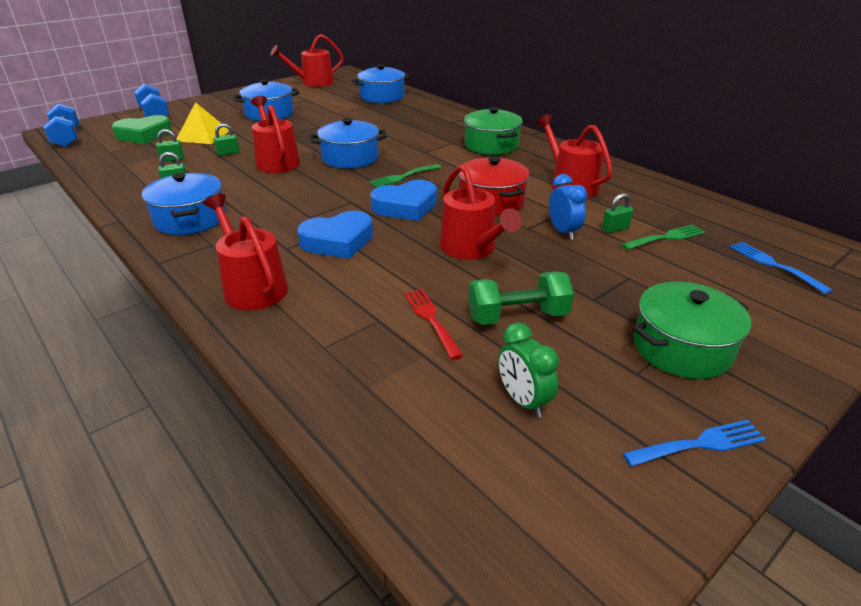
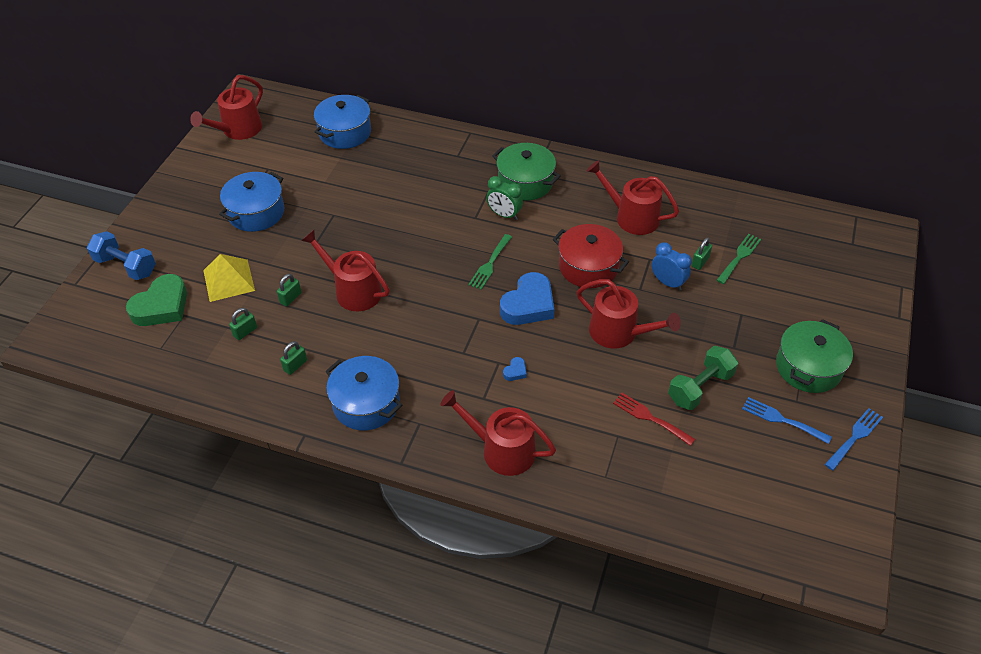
camera: 30 degrees left, 15 degrees up
blue dumbbell [43,103,79,147] -> none
blue heart [297,211,373,259] -> blue heart [503,357,527,381], size x0.41
blue pot [310,118,387,169] -> none
green clock [498,322,559,418] -> green clock moved to [486,176,523,220]
blue fork [730,242,832,294] -> blue fork moved to [742,397,832,444]

